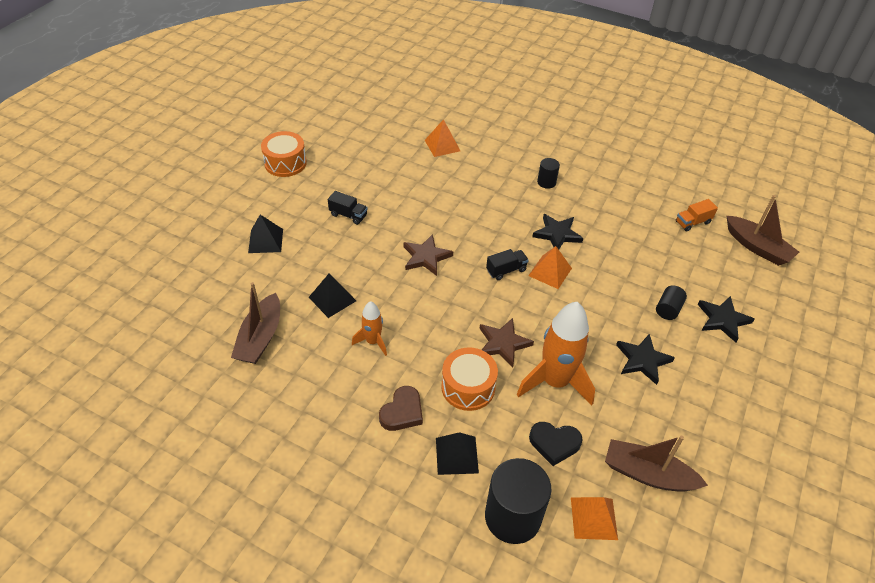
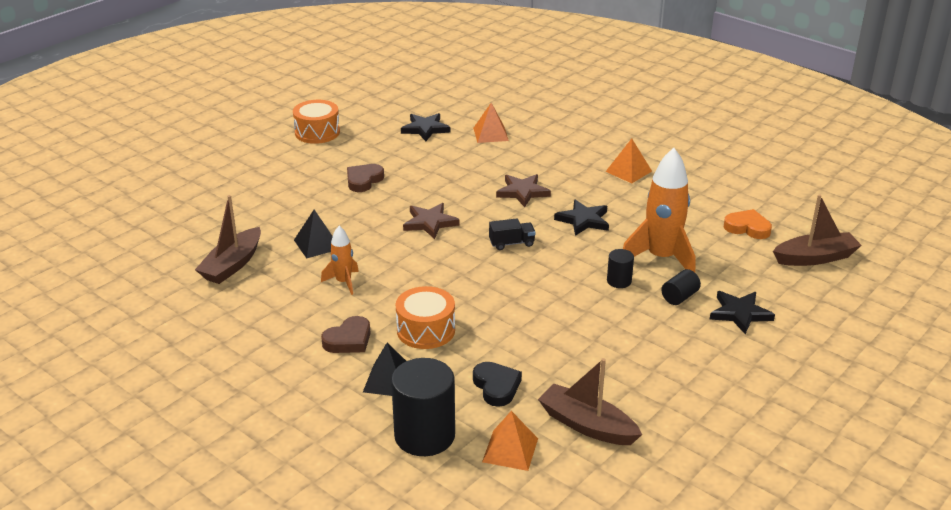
camera: 15 degrees right, 15 degrees down
black pyramid [248,215,283,253] -> none
black truck [328,191,368,225] -> brown heart [347,164,384,192]
brown star [479,318,534,367] -> brown star moved to [496,174,551,207]
orange rocket [517,302,595,406] -> orange rocket moved to [623,148,695,272]
orange pyramid [528,246,572,289] -> orange pyramid moved to [605,139,652,183]
black heart [529,422,583,466] -> black heart turned 135 degrees counterclockwise [473,362,522,407]
black cylinder [537,158,560,189] -> black cylinder moved to [607,249,634,288]
black star [616,334,675,385] -> black star moved to [401,113,450,141]
orange truck [676,199,718,232] -> orange heart [724,209,772,239]
brown boat [727,195,799,266] -> brown boat turned 75 degrees counterclockwise [773,194,862,266]

